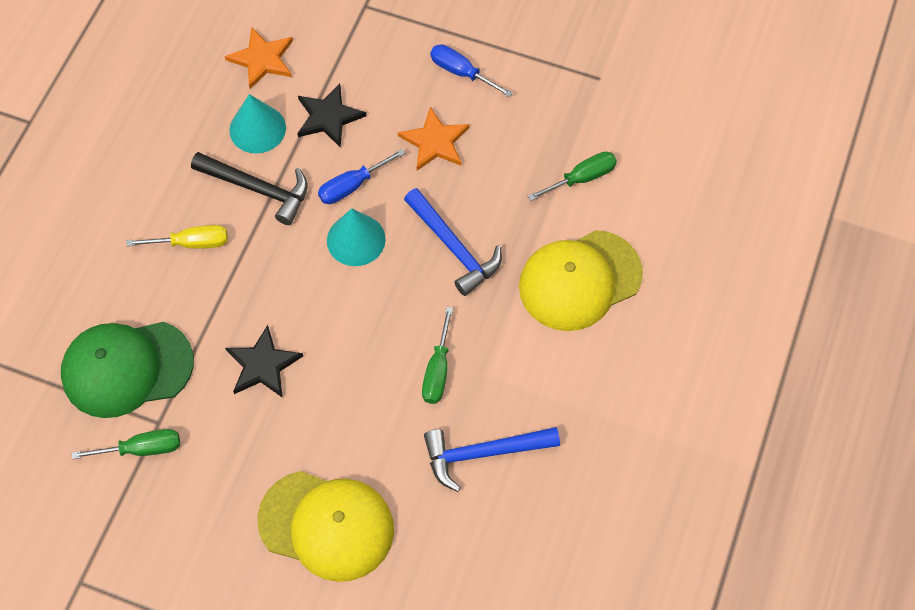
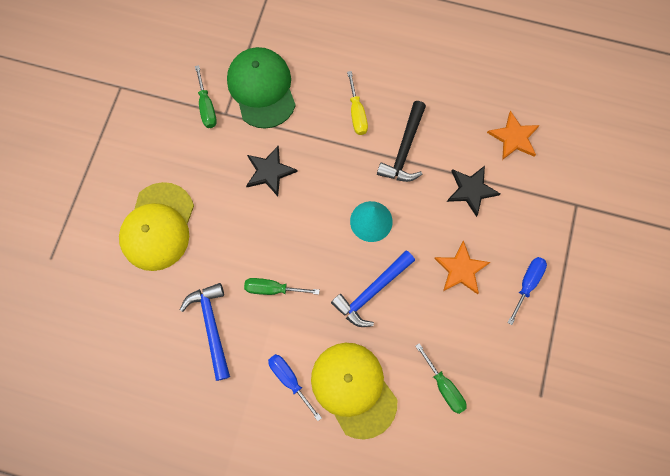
camera: 85 degrees right, 10 degrees up
turquoise cone [230,94,286,153] -> none
blue screwdriver [318,149,405,204] -> blue screwdriver moved to [268,354,322,421]

